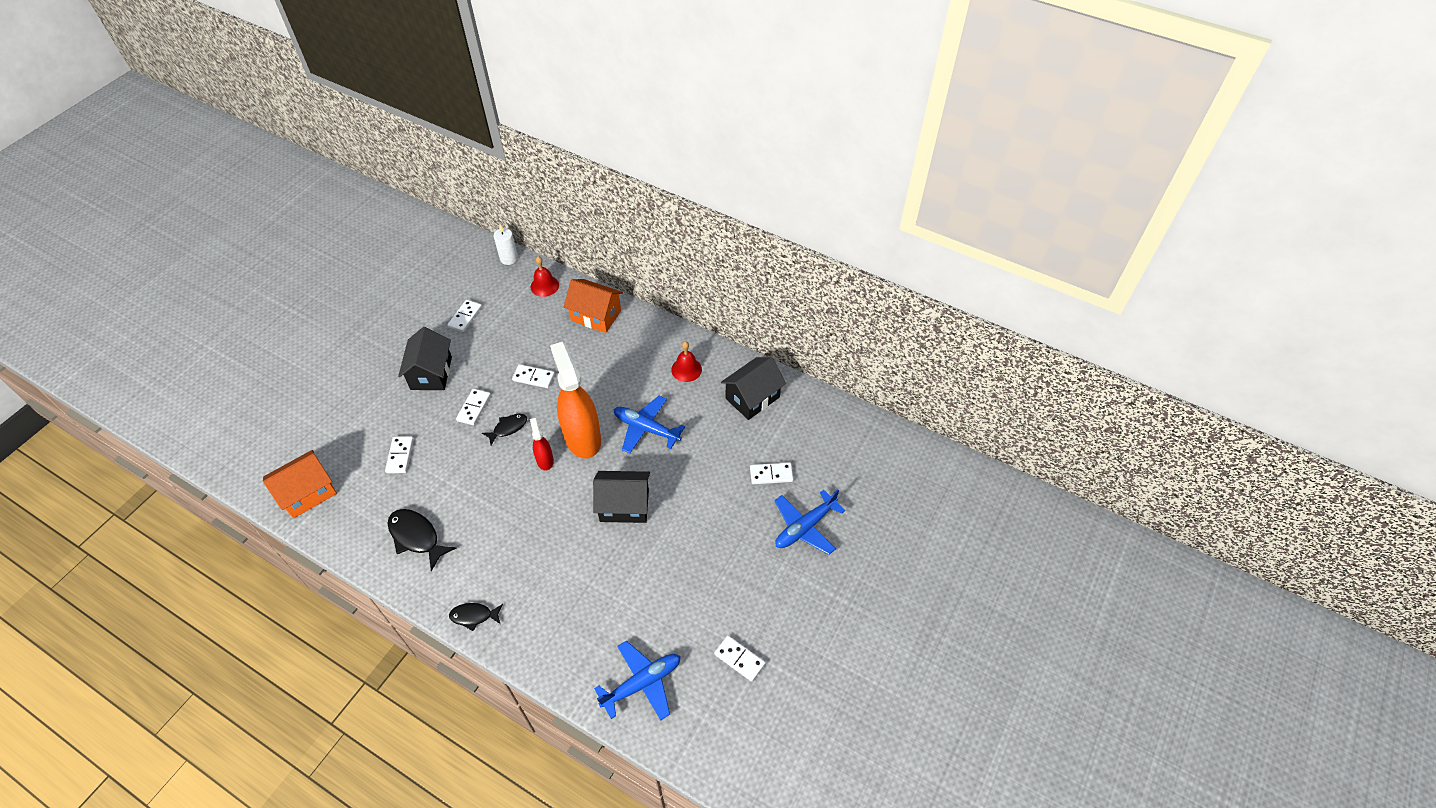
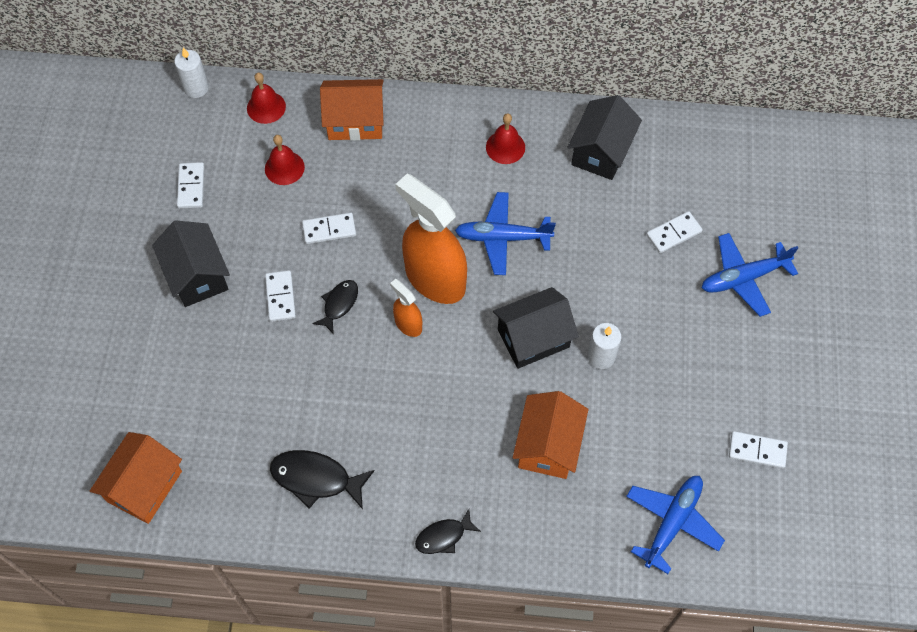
camera: 25 degrees left, 10 degrees up
white domino [385,436,414,473] -> none
red spray bottle [530,418,554,471] -> orange spray bottle [390,279,422,337]
blue plane [775,489,846,555] -> blue plane turned 45 degrees clockwise [702,233,798,317]
none -> red bell [265,135,305,185]
none -> orange house [513,391,588,479]
none -> white candle [587,323,622,369]

